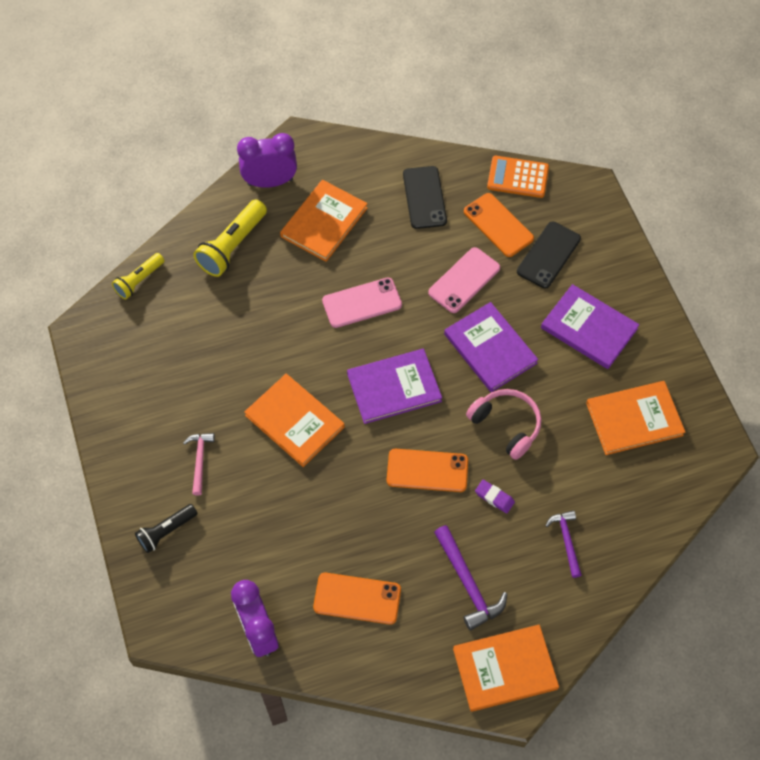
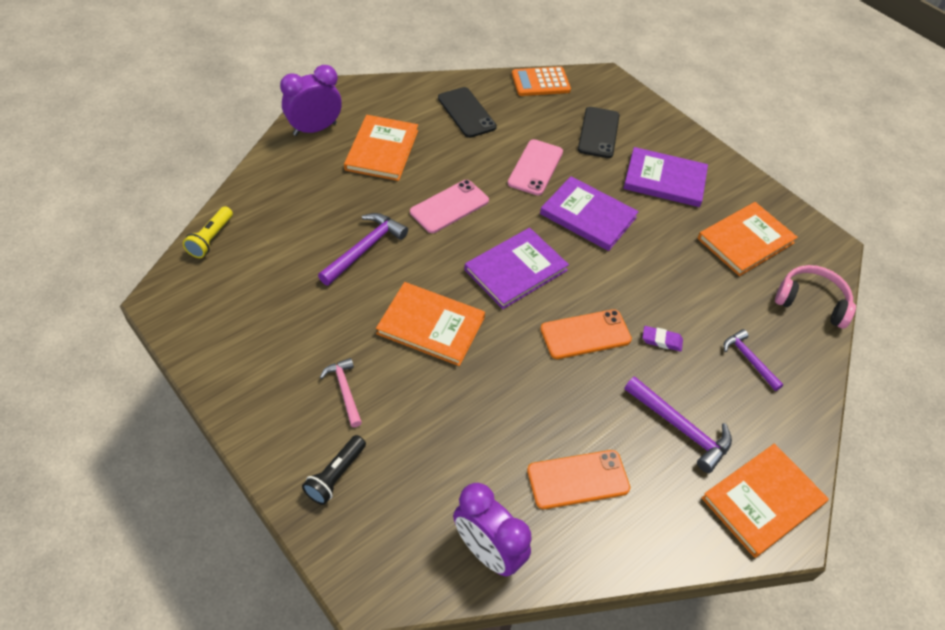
camera: 25 degrees left, 10 degrees down
yellow flashlight [193,199,267,277] -> none
orange phone [464,193,534,257] -> none
pink headphones [466,389,541,460] -> pink headphones moved to [775,265,856,329]
none -> purple hammer [318,213,408,286]

